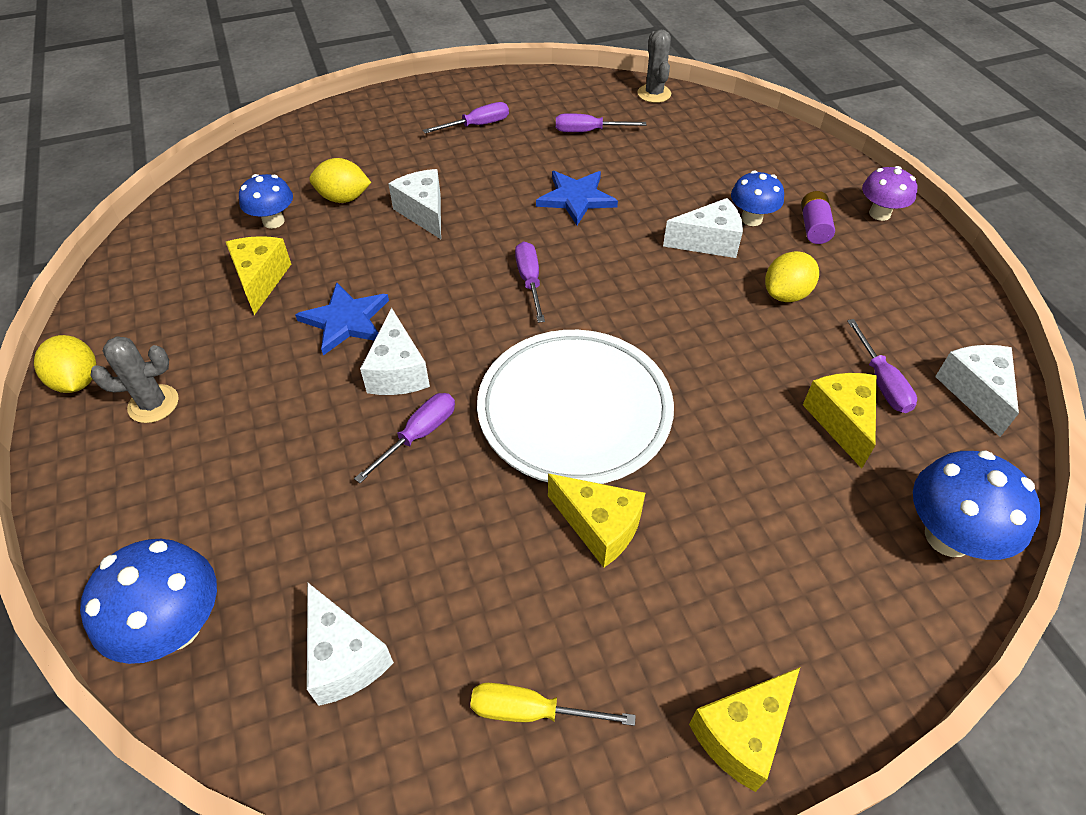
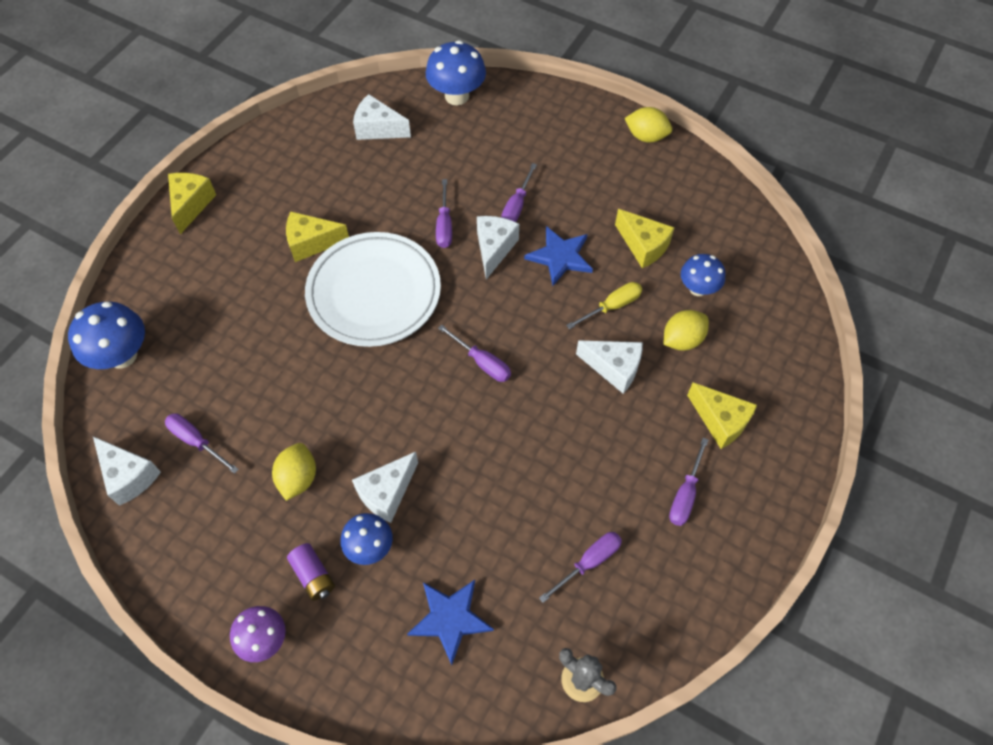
camera: 140 degrees right, 10 degrees up
grey cactus [90,336,179,423] -> none
white cheese [360,308,430,395] -> white cheese turned 60 degrees clockwise [477,216,519,280]
yellow screwdriver [470,683,636,726] -> yellow screwdriver moved to [566,282,642,329]
blue star [536,171,618,225] -> blue star moved to [407,580,494,665]
yellow cheese [803,373,877,469] -> yellow cheese moved to [687,383,757,449]
none -> purple screwdriver [501,163,537,222]

